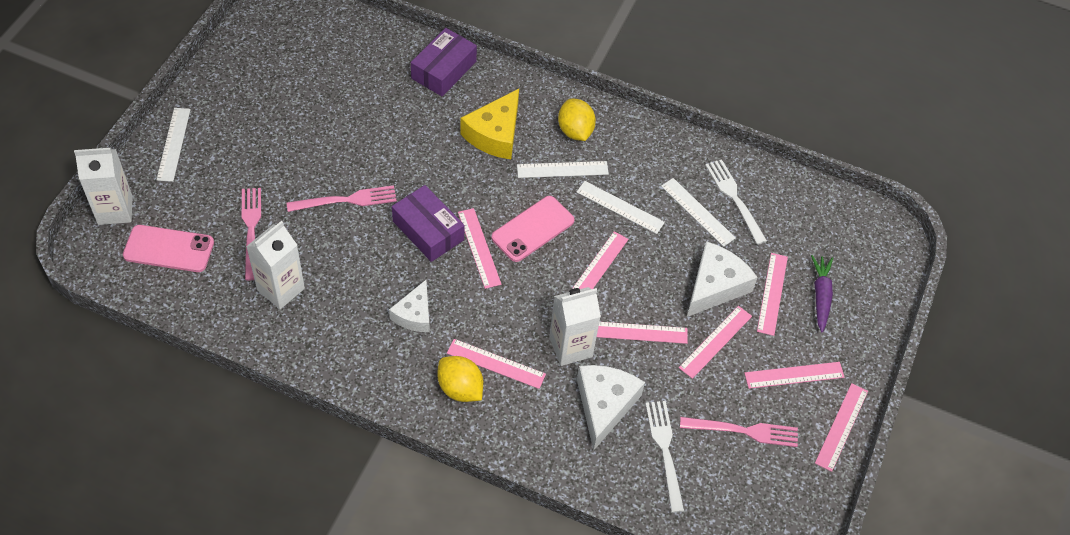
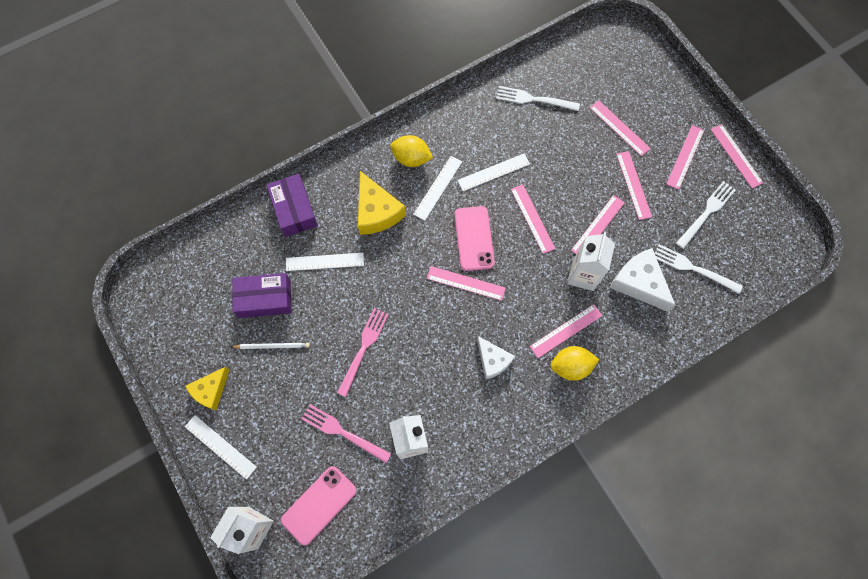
camera: 50 degrees left, 15 degrees up
purple box [392,185,464,262] -> purple box moved to [232,273,292,318]
white ruler [661,178,736,247] -> white ruler moved to [286,253,364,271]
pink fork [680,417,798,447] -> white fork [676,181,736,249]
white cheese [687,241,758,317] -> none
purple carrot [811,255,833,332] -> none
none -> yellow cheese [185,367,229,410]
none -> white pencil [231,343,310,349]

